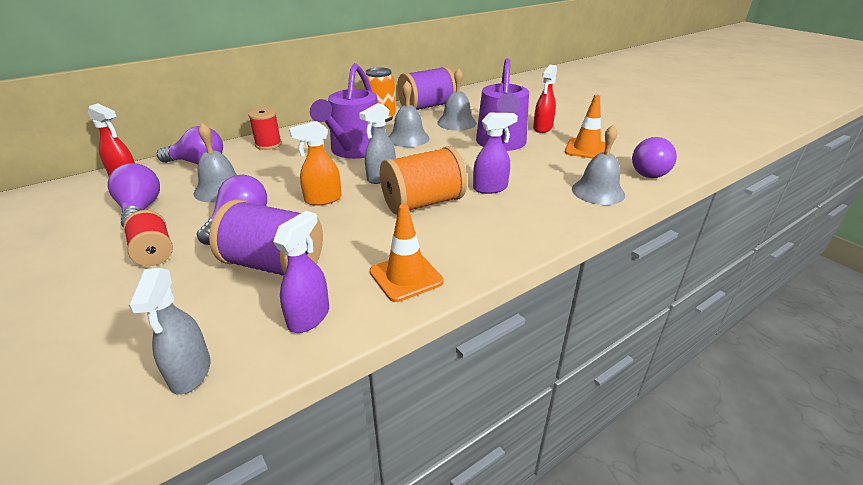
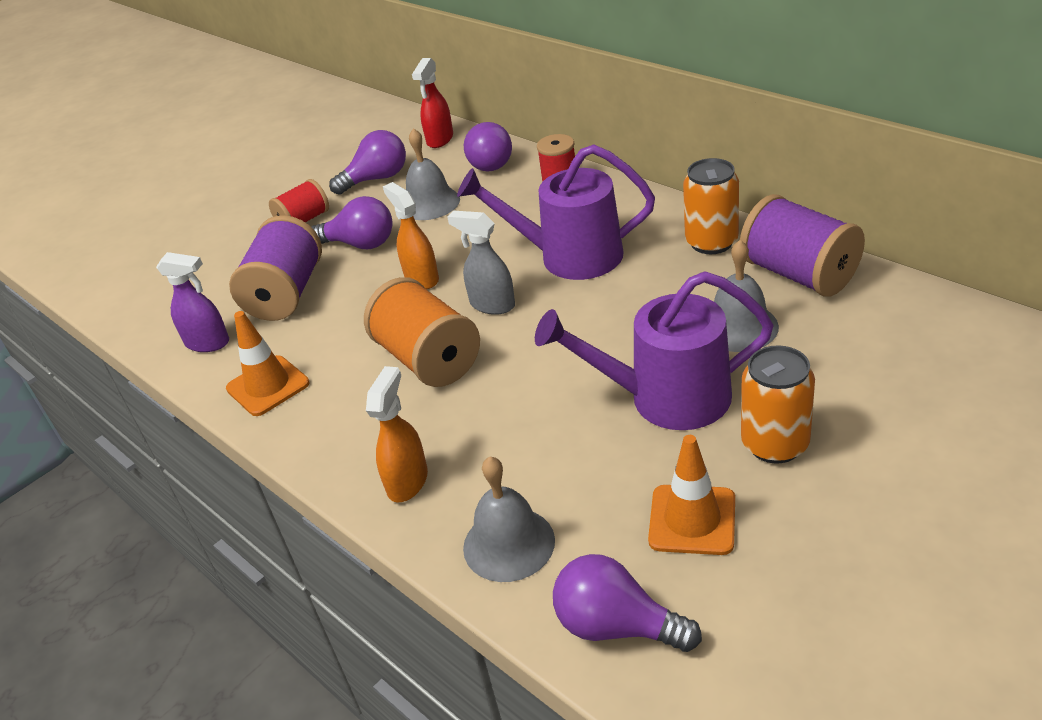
camera: 85 degrees right, 5 degrees up
grey spray bottle [129,268,211,395] -> none
grey bell [389,81,430,147] -> none
purple spray bottle [473,113,518,194] -> none
red spray bottle [533,65,557,133] -> orange can [741,345,815,464]
none -> orange spray bottle [366,366,428,502]

